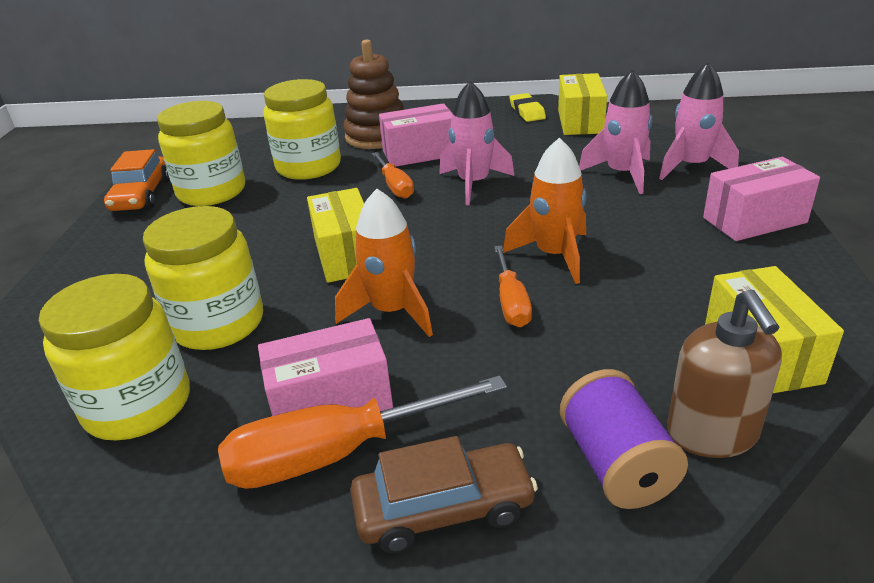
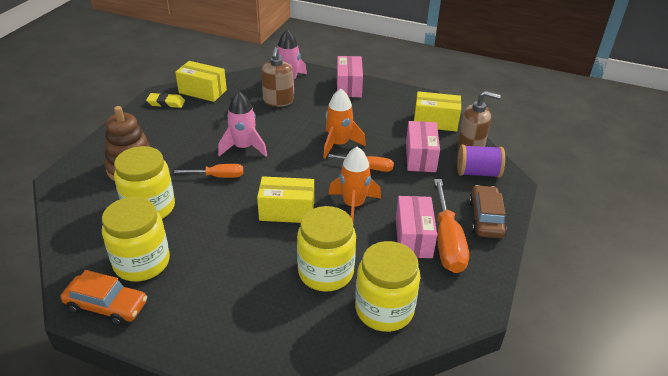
camera: 75 degrees left, 5 degrees up
pink box [379,103,452,167] -> pink box moved to [406,121,440,172]
pink rocket [579,69,652,194] -> brown soap dispenser [261,47,293,107]

